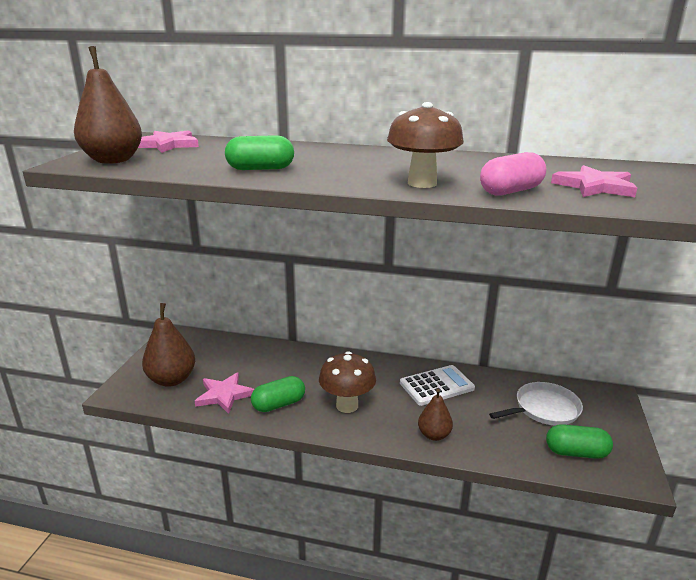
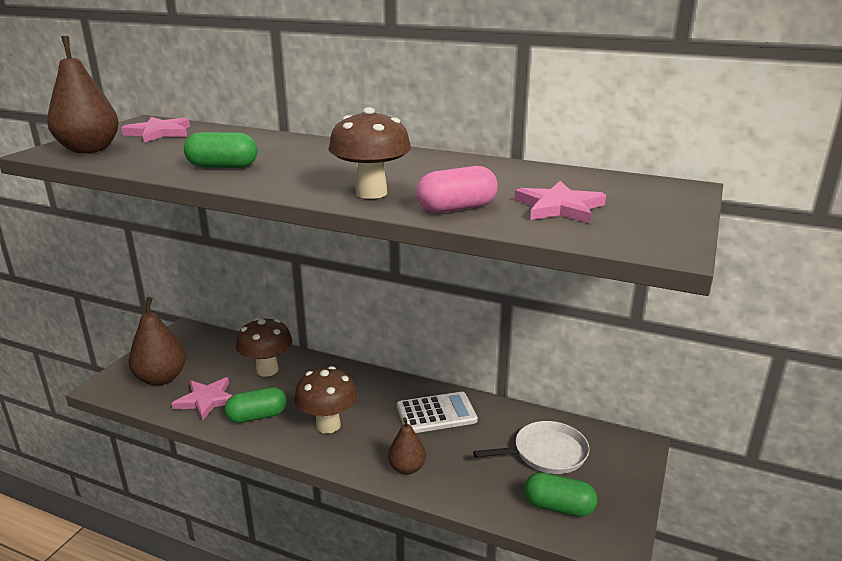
camera: 10 degrees right, 0 degrees up
none -> brown mushroom [236,318,293,376]

